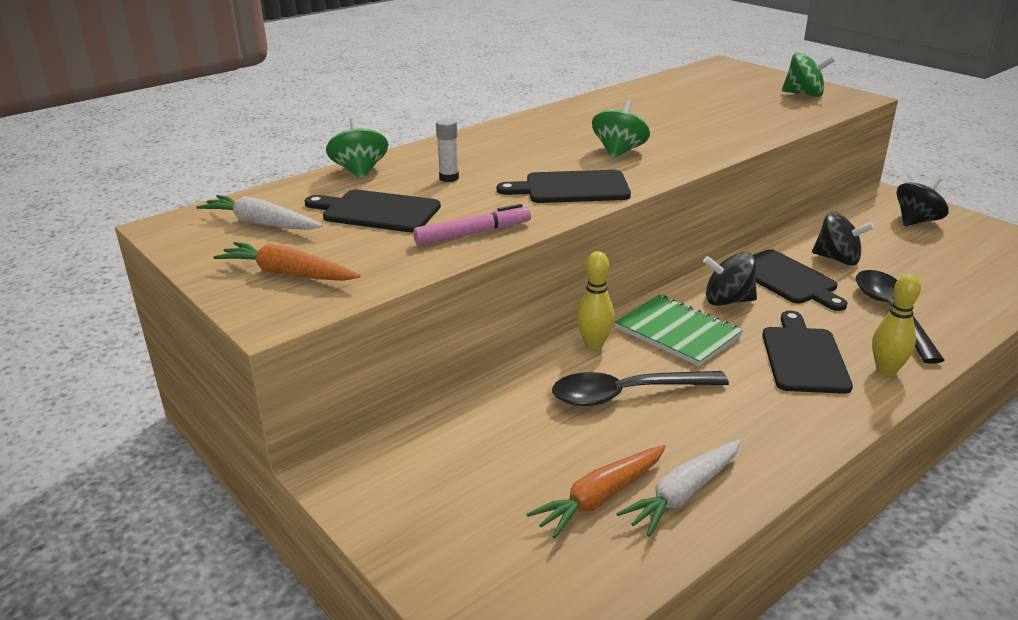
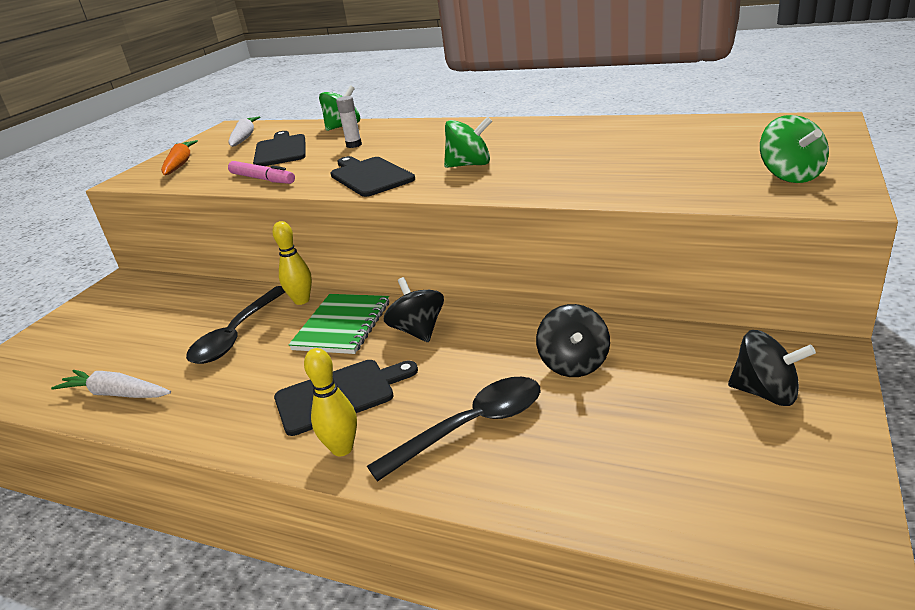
camera: 65 degrees right, 0 degrees up
orange carrot [527,445,666,538] -> none
black spoon [552,371,729,406] -> black spoon turned 120 degrees counterclockwise [186,286,285,364]
black cutting board [753,249,847,311] -> none

